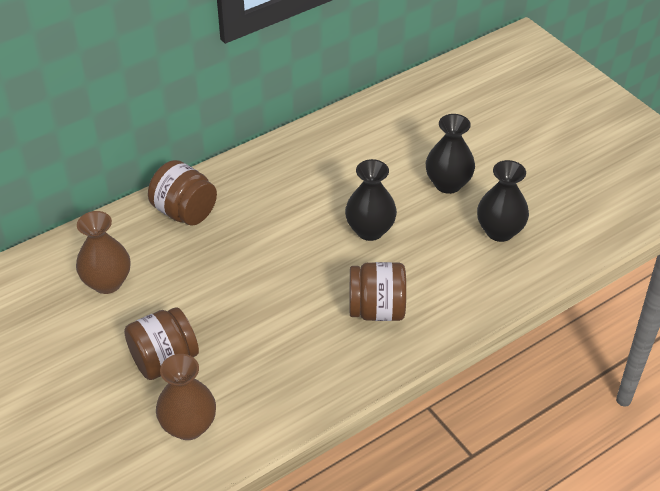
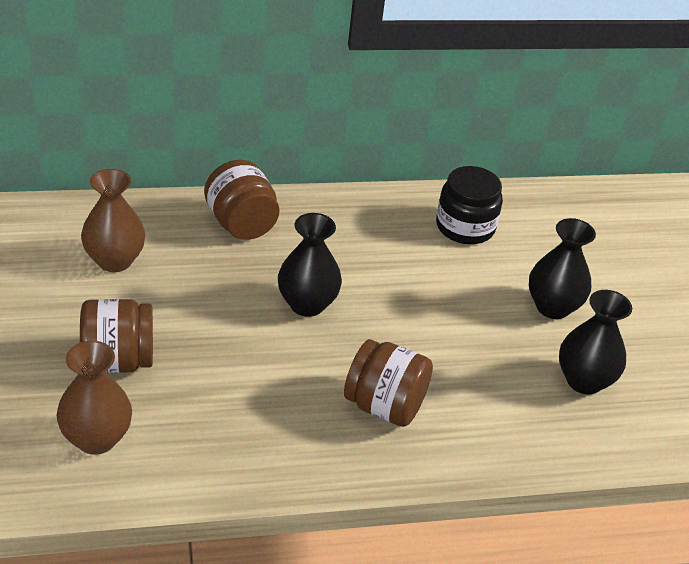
camera: 20 degrees right, 5 degrees down
black vase [345,159,397,241] -> black vase moved to [278,213,342,317]
none -> black jar [436,166,503,244]

